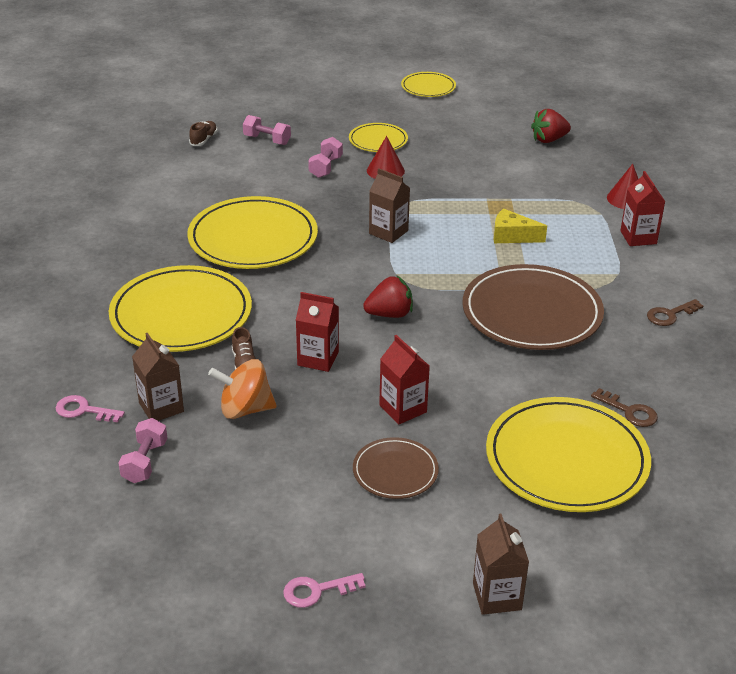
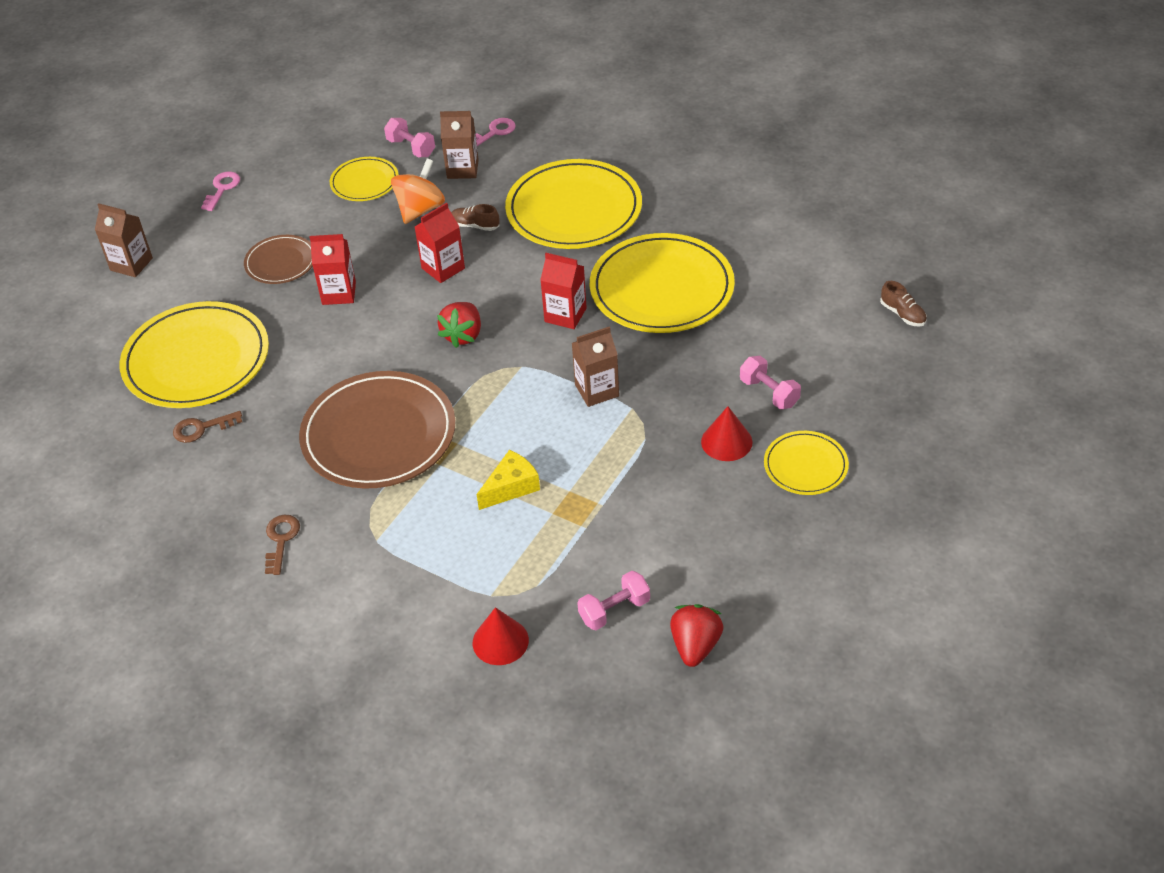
camera: 125 degrees right, 10 degrees up
pink dumbbell [243,115,291,145] -> pink dumbbell moved to [577,571,650,630]
yellow plate [401,72,456,97] -> yellow plate moved to [330,157,398,201]
red carton [620,171,665,246] -> red carton moved to [540,253,587,329]

